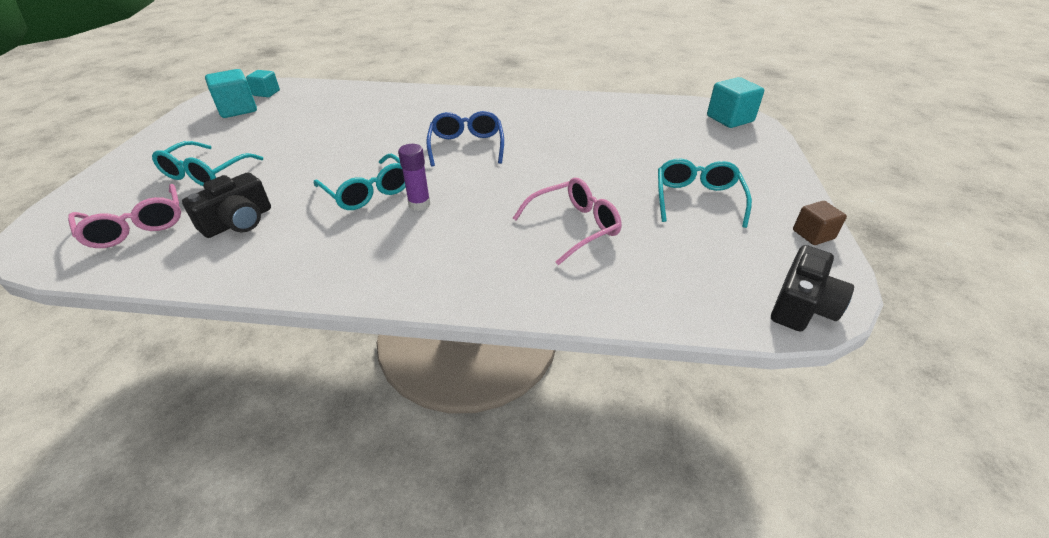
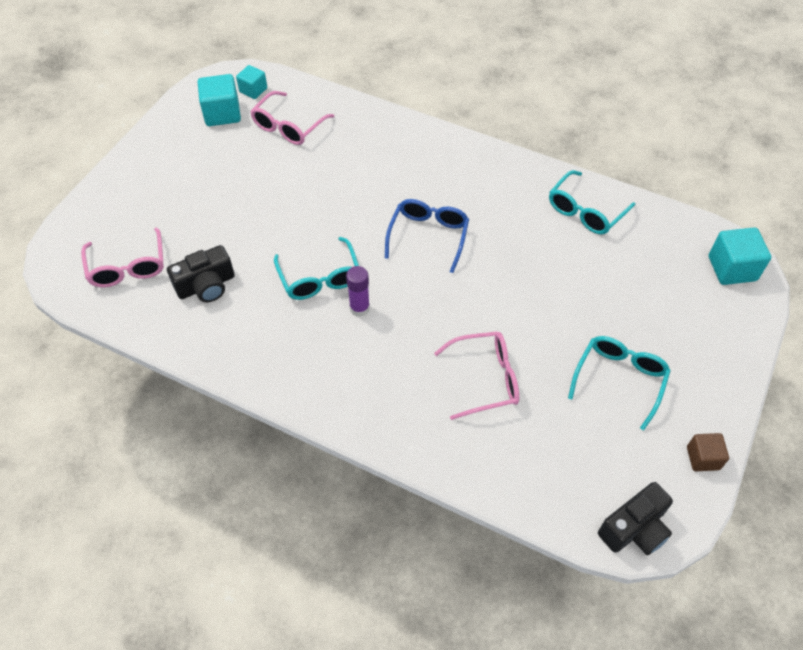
camera: 20 degrees right, 15 degrees up
turquoise glasses [152,141,263,186] -> turquoise glasses moved to [549,170,636,234]
none -> pink glasses [250,91,335,145]

